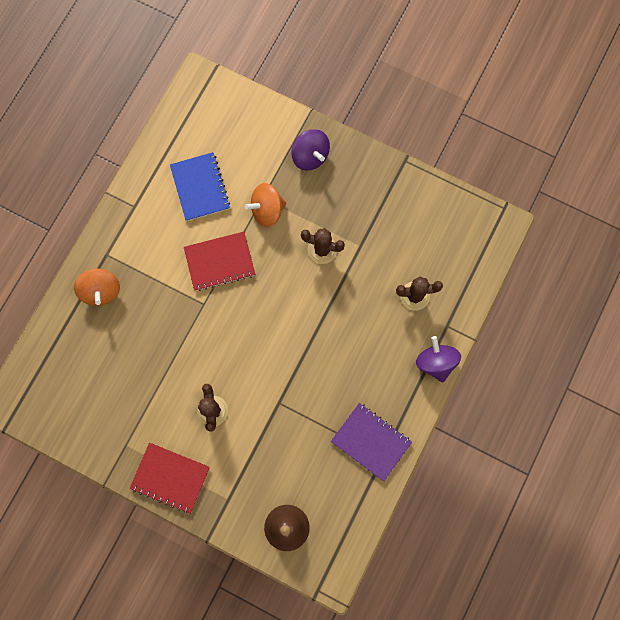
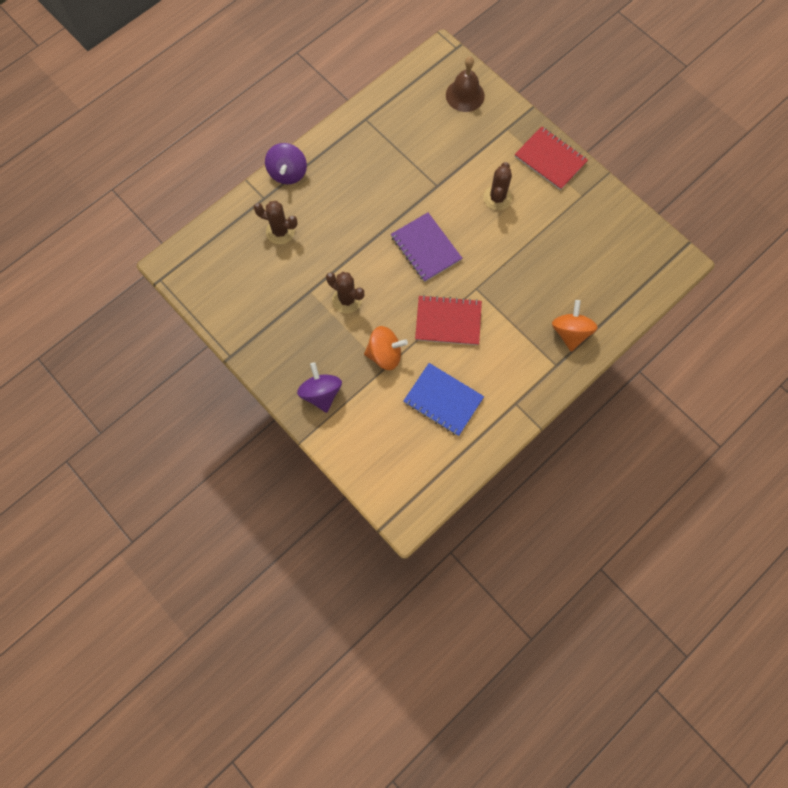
camera: 160 degrees left, 5 degrees down
blue notebook [170,152,230,221] -> blue notebook turned 60 degrees counterclockwise [403,363,484,436]
purple notebook [331,403,412,482] -> purple notebook moved to [391,212,462,282]

